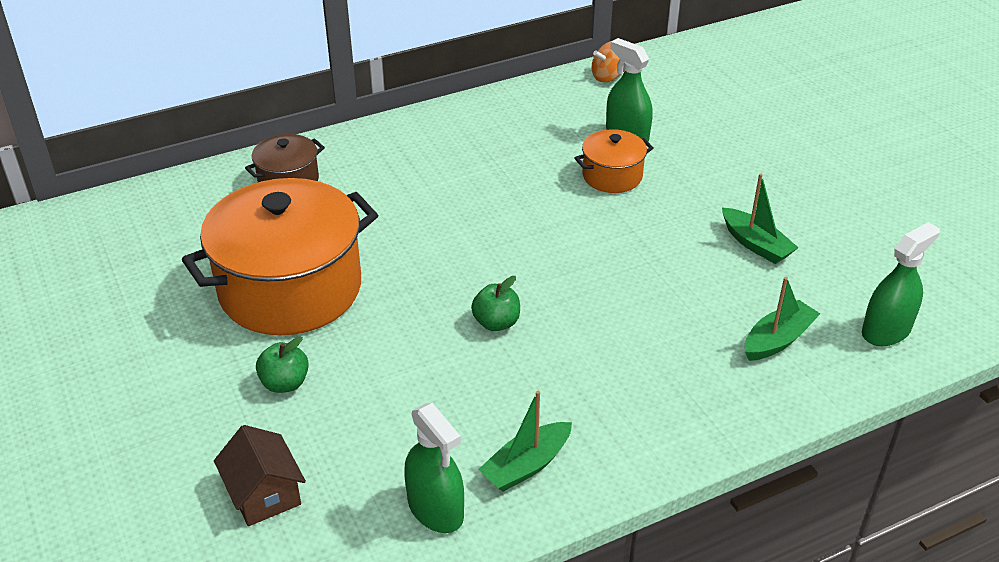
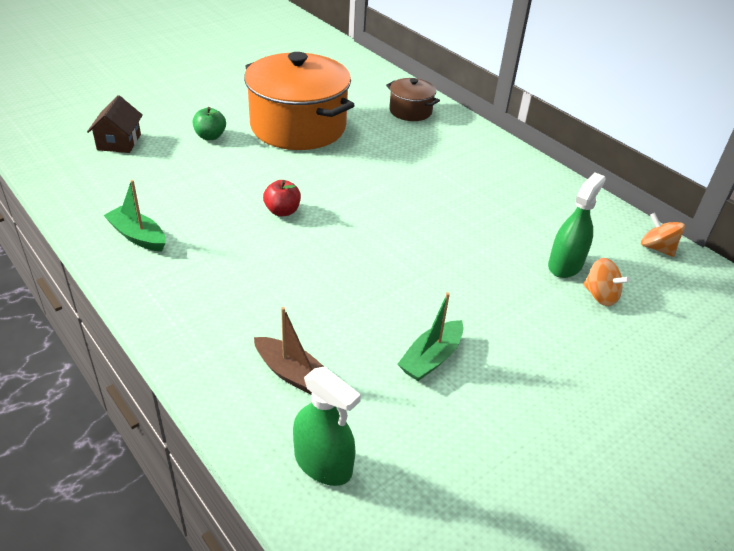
camera: 75 degrees right, 0 degrees up
brown house [214,425,306,526] -> brown house turned 45 degrees counterclockwise [87,95,143,153]
green spray bottle [404,403,464,533] -> none
green apple [471,276,520,331] -> red apple [263,180,301,216]
orange pot [574,129,653,193] -> none
green boat [745,277,820,361] -> brown boat [254,307,324,395]
none -> orange spinning top [583,258,630,306]

